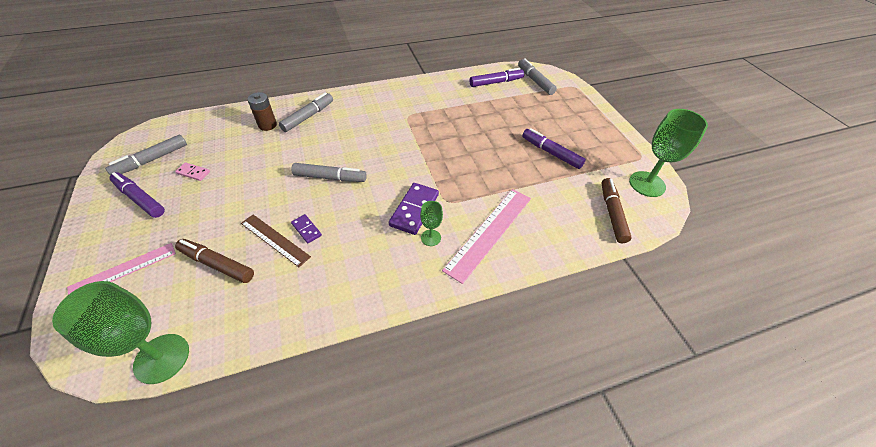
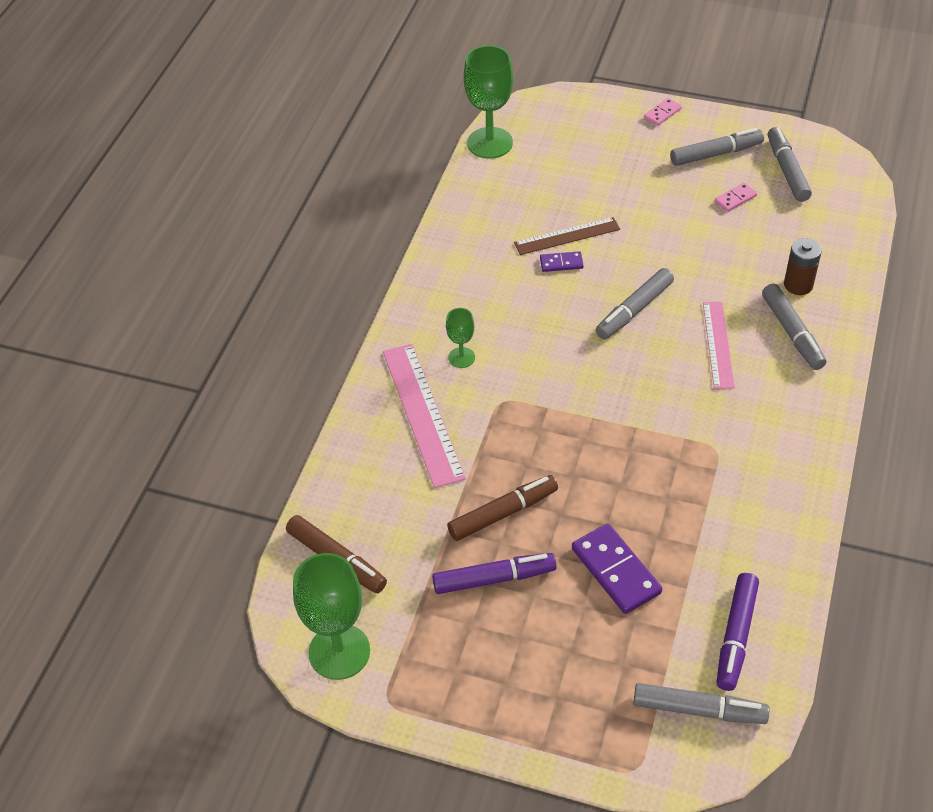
camera: 130 degrees right, 0 degrees up
pink ruler [67,243,176,295] -> pink ruler moved to [703,302,735,389]
purple marker [110,172,165,218] -> grey marker [670,128,764,166]
brown marker [175,239,254,283] -> brown marker moved to [447,475,558,541]
purple domino [389,183,439,235] -> purple domino moved to [572,523,662,614]
none -> pink domino [644,98,682,126]

